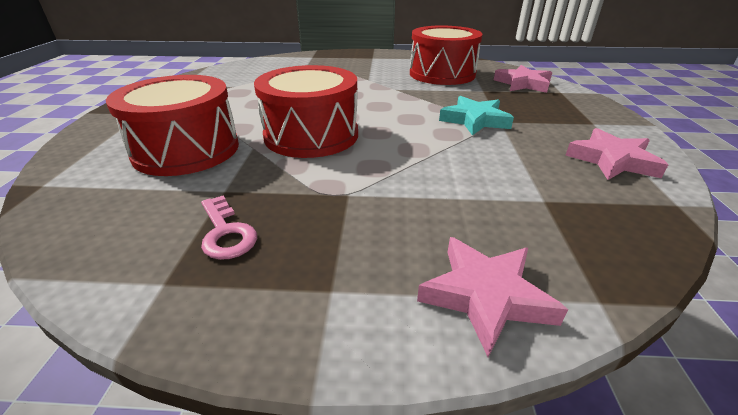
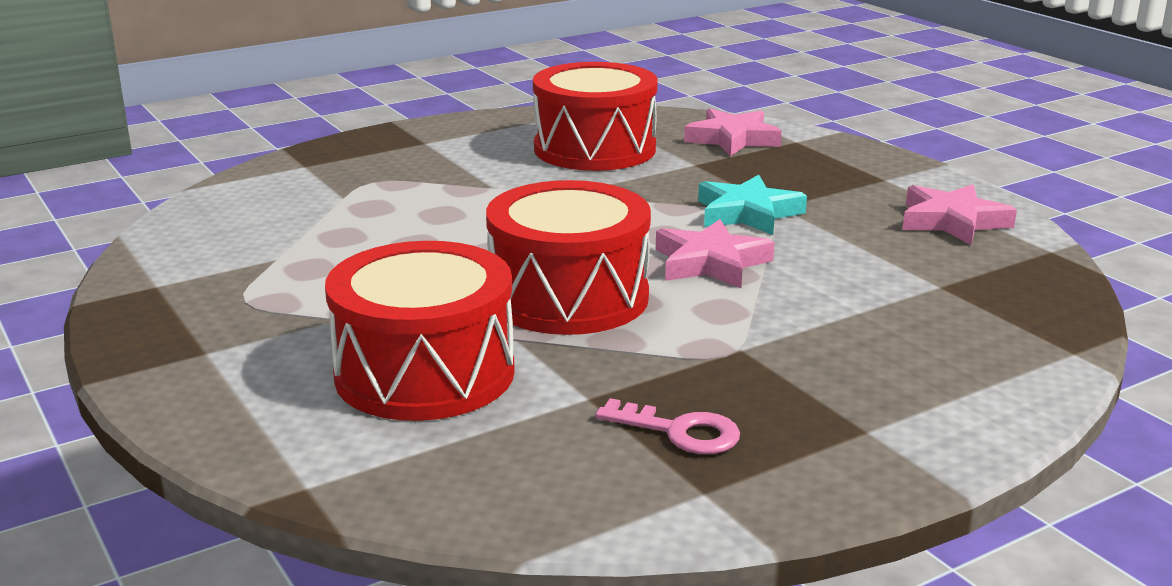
camera: 35 degrees left, 10 degrees down
pink star [417,237,568,357] -> pink star moved to [656,219,775,288]

